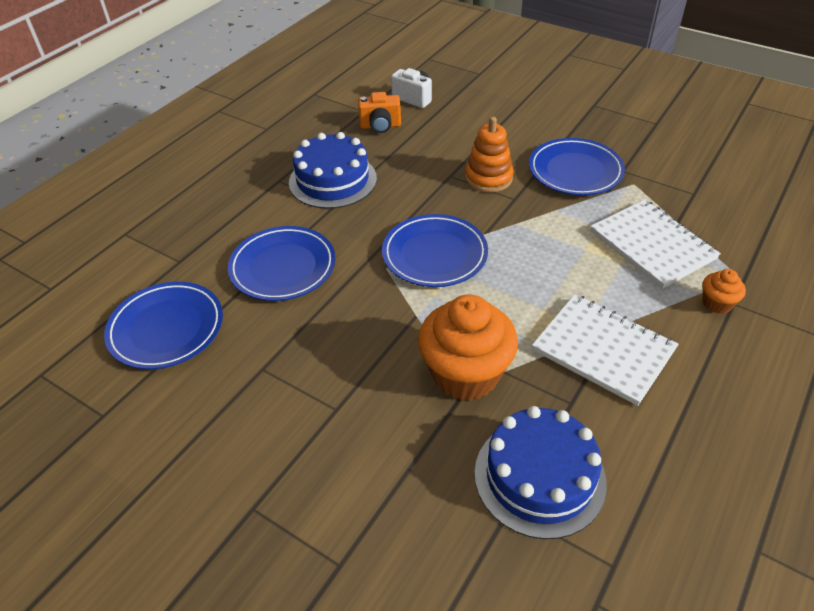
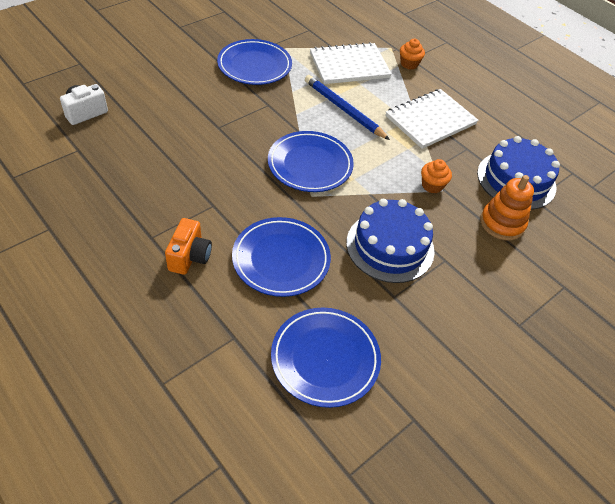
camera: 80 degrees left, 5 degrees up
blue cake [289,132,377,209] -> blue cake moved to [346,199,435,283]
orange camera [358,92,401,133] -> orange camera moved to [165,218,212,275]
orange cupcake [418,295,518,401] -> orange cupcake [421,159,452,193], size x0.46
orange stacking toy [465,117,514,193] -> orange stacking toy moved to [480,175,534,240]
none -> blue pencil [305,75,390,140]

